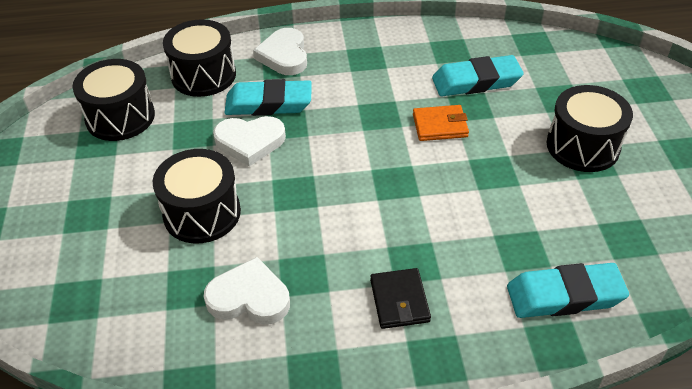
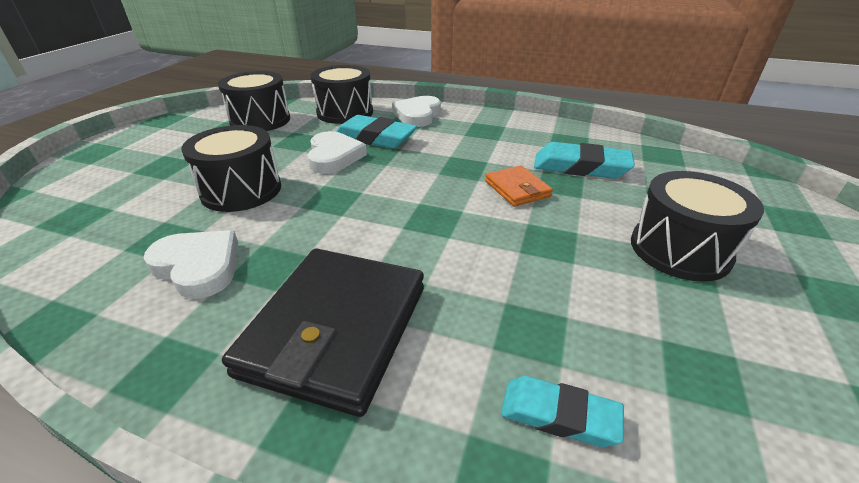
camera: 25 degrees right, 10 degrees down
white heart [213,116,286,167] -> white heart turned 120 degrees counterclockwise [307,131,367,174]
black wallet [370,268,431,329] -> black wallet [222,249,424,417], size x2.01
orange wallet [413,105,469,141] -> orange wallet turned 45 degrees clockwise [485,165,553,207]
turquoise eraser [507,263,629,318] -> turquoise eraser [501,376,624,447], size x0.63

